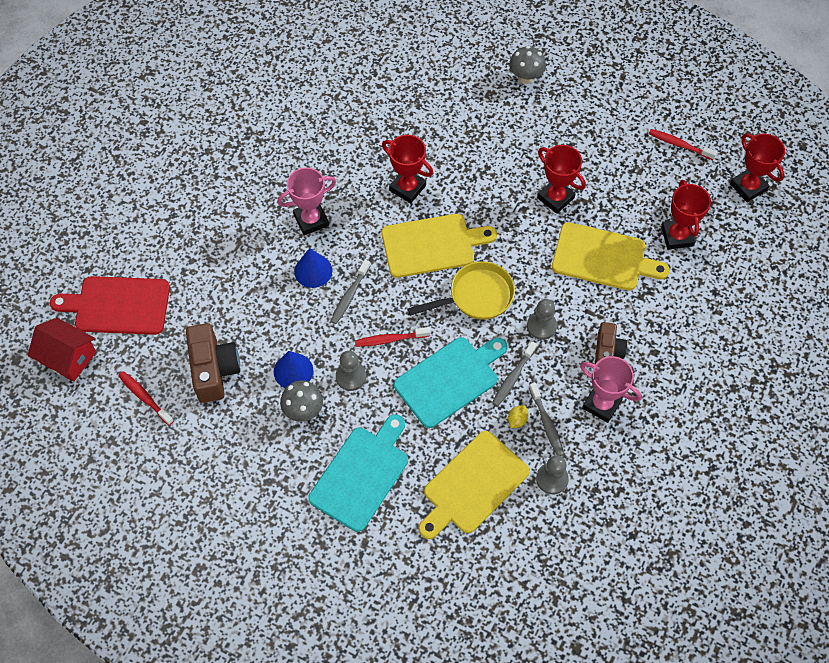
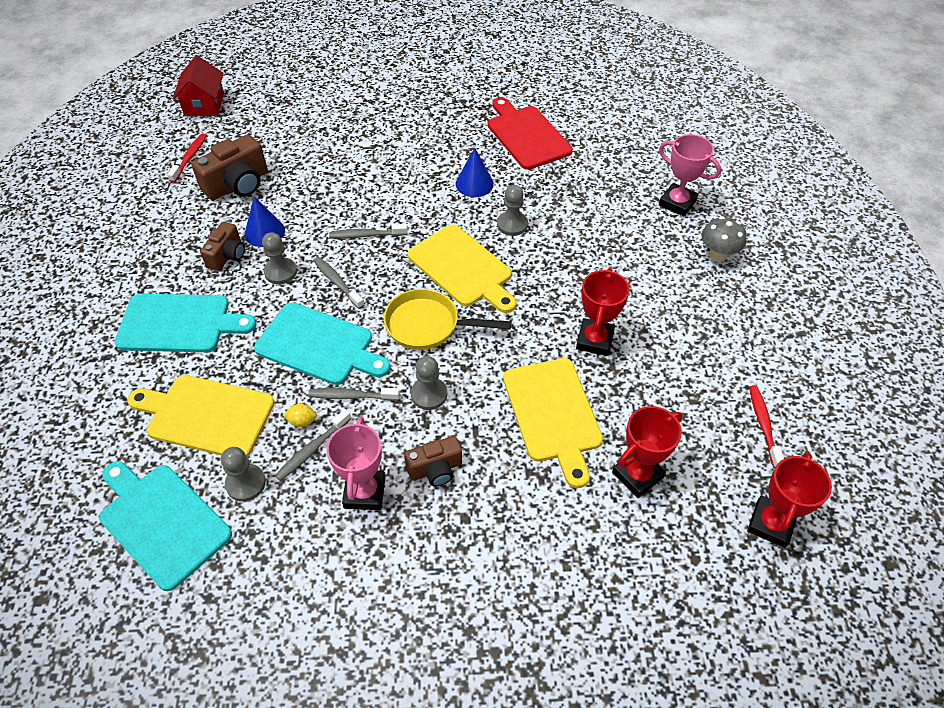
camera: 60 degrees right, 10 degrees down
red cutting board [50,276,170,335] -> red cutting board moved to [488,97,573,170]
pink trophy [277,167,336,235] -> pink trophy moved to [659,134,721,217]
grey mushroom [280,380,323,422] -> brown camera [200,222,245,271]
blue cone [294,248,332,288] -> blue cone moved to [456,148,494,197]
red toothbrush [355,327,431,347] -> grey toothbrush [313,257,364,309]
red trophy [382,135,433,203] -> grey pawn [497,185,528,236]
yellow pan [407,261,515,320] -> yellow pan turned 150 degrees clockwise [384,289,512,350]
none -> turquoise cutting board [99,461,232,591]

